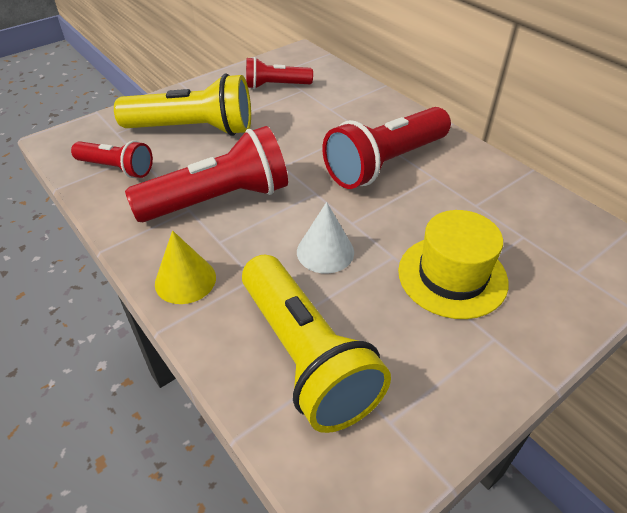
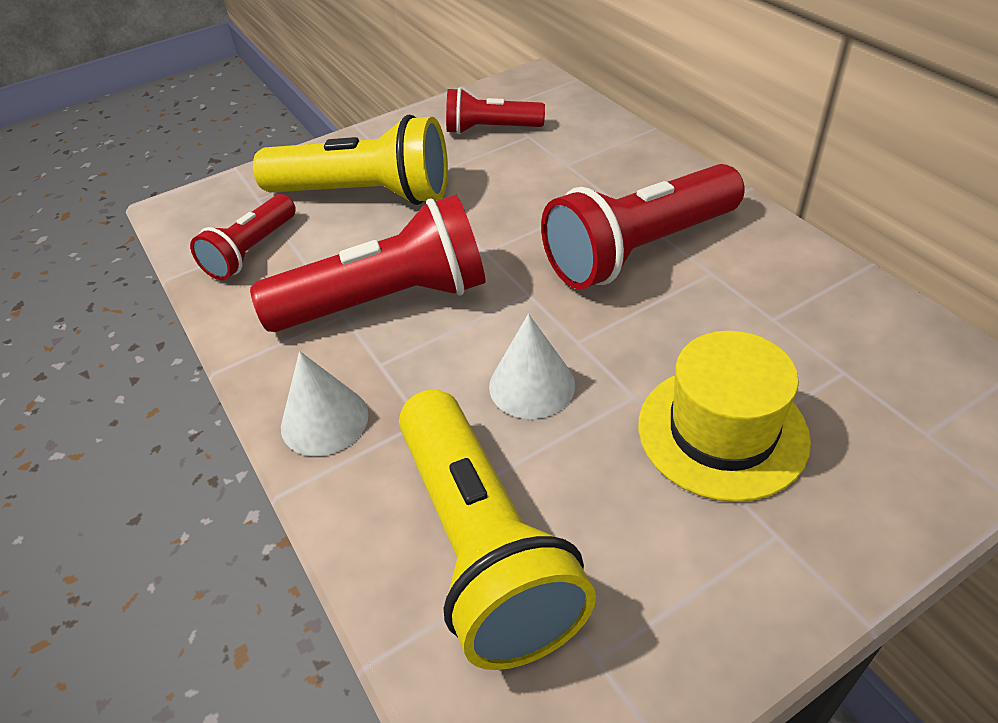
camera: 10 degrees right, 0 degrees up
red flashlight [71,140,153,178] -> red flashlight turned 90 degrees clockwise [190,194,296,280]
yellow cone [155,231,216,304] -> white cone [281,351,369,456]

